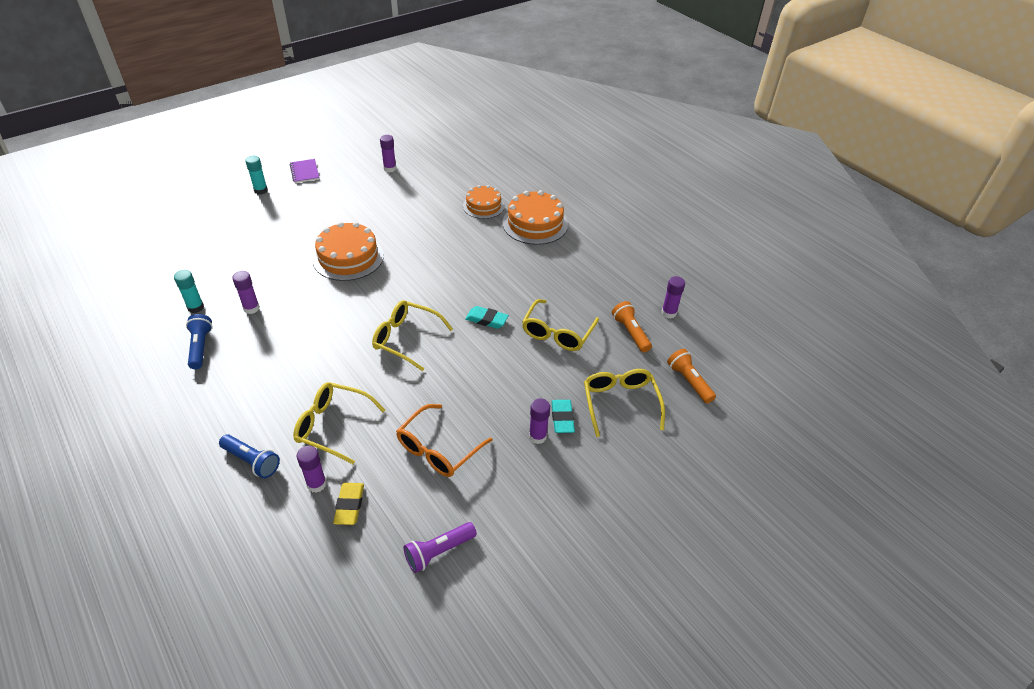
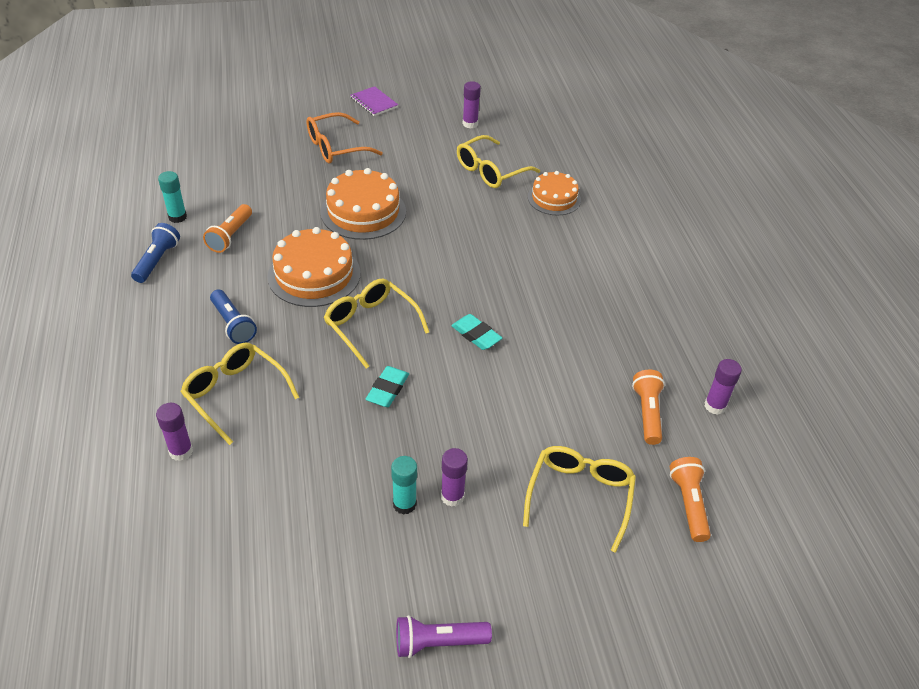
camera: 25 degrees right, 0 degrees up
blue flashlight [219,434,280,478] -> blue flashlight moved to [210,290,257,344]
purple glue stick [232,271,260,314] -> orange flashlight [203,204,252,253]
turquoise glue stick [245,156,268,195] -> turquoise glue stick moved to [391,456,417,515]
purple notebook [290,159,320,183] -> purple notebook turned 45 degrees counterclockwise [350,86,398,116]
yellow eraser [333,483,364,525] -> none
orange glasses [396,404,492,477] -> orange glasses moved to [306,112,382,163]
purple flashlight [403,522,477,573] -> purple flashlight moved to [396,615,492,658]
orange cake [502,190,568,245] -> orange cake moved to [267,227,361,307]
yellow glasses [522,299,599,351] -> yellow glasses moved to [457,135,540,188]
turquoise eraser [551,400,575,433] -> turquoise eraser moved to [366,366,409,407]

